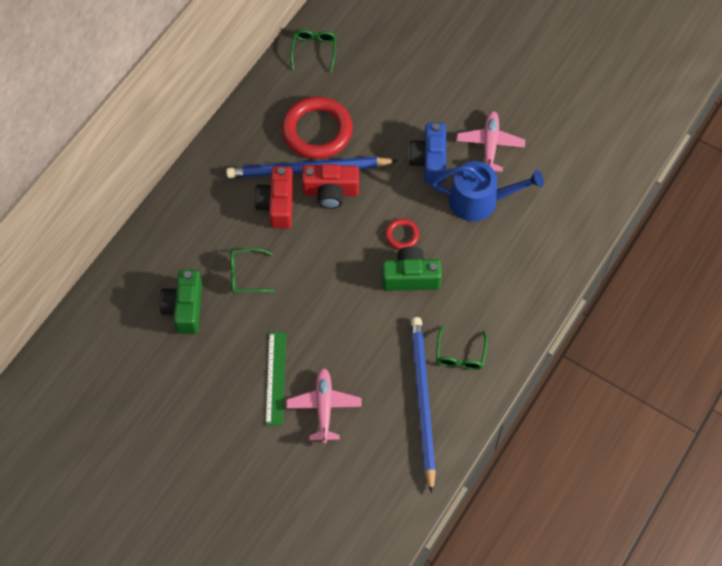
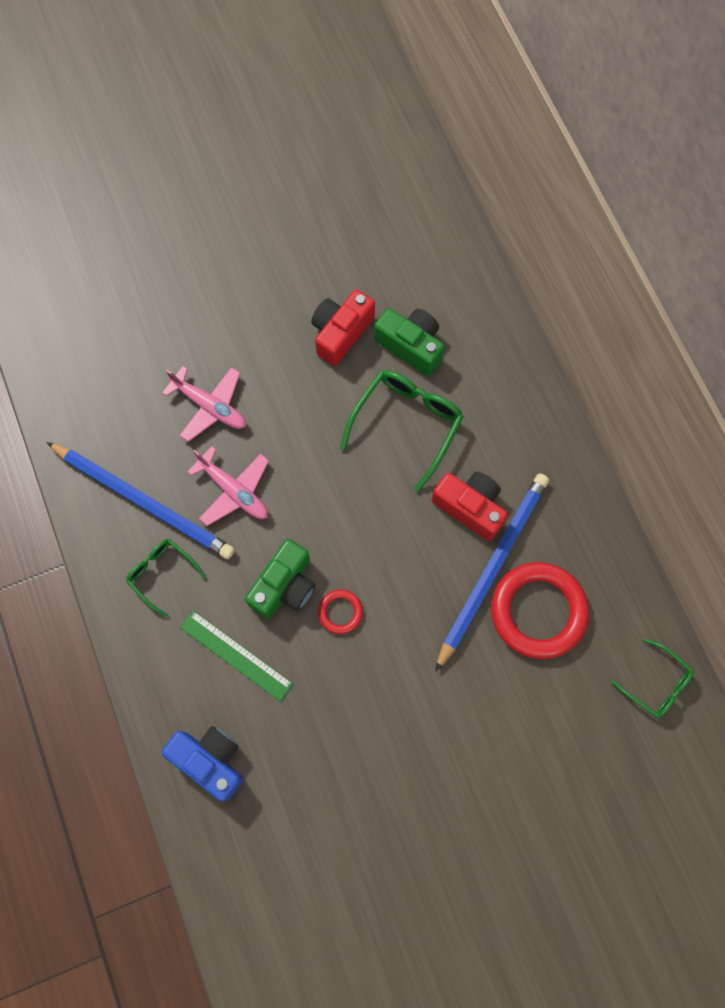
camera: 125 degrees right, 10 degrees up
green glasses [230,248,275,293] -> green glasses [340,370,464,492], size x1.68
green ruler [265,332,286,425] -> green ruler moved to [180,611,293,701]
red camera [302,164,359,209] -> red camera moved to [311,290,375,366]
blue camera [408,123,446,184] -> blue camera moved to [162,726,243,802]
blue watering can [431,161,544,221] -> none
pink plane [457,111,525,172] -> pink plane moved to [187,447,269,526]

